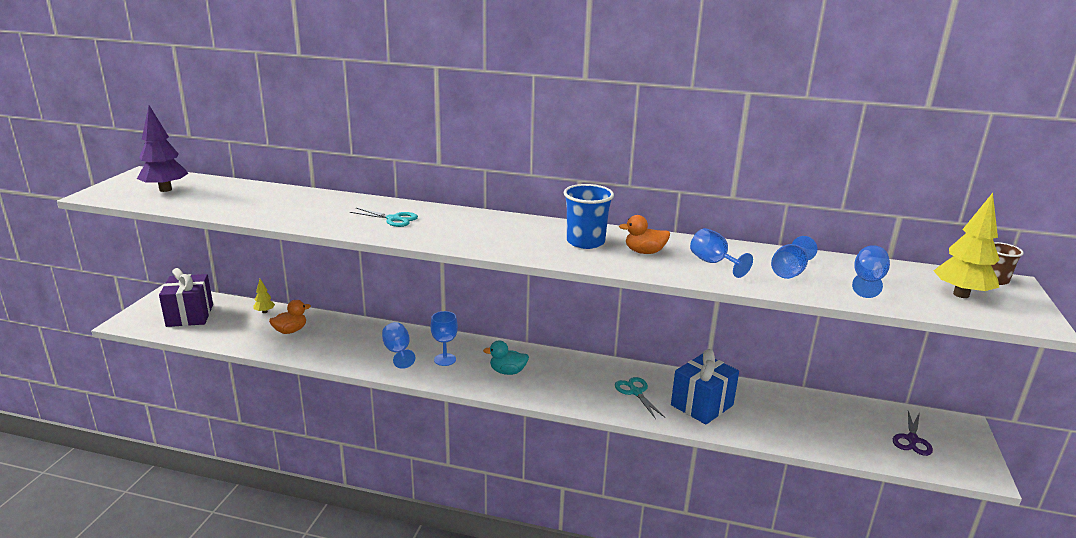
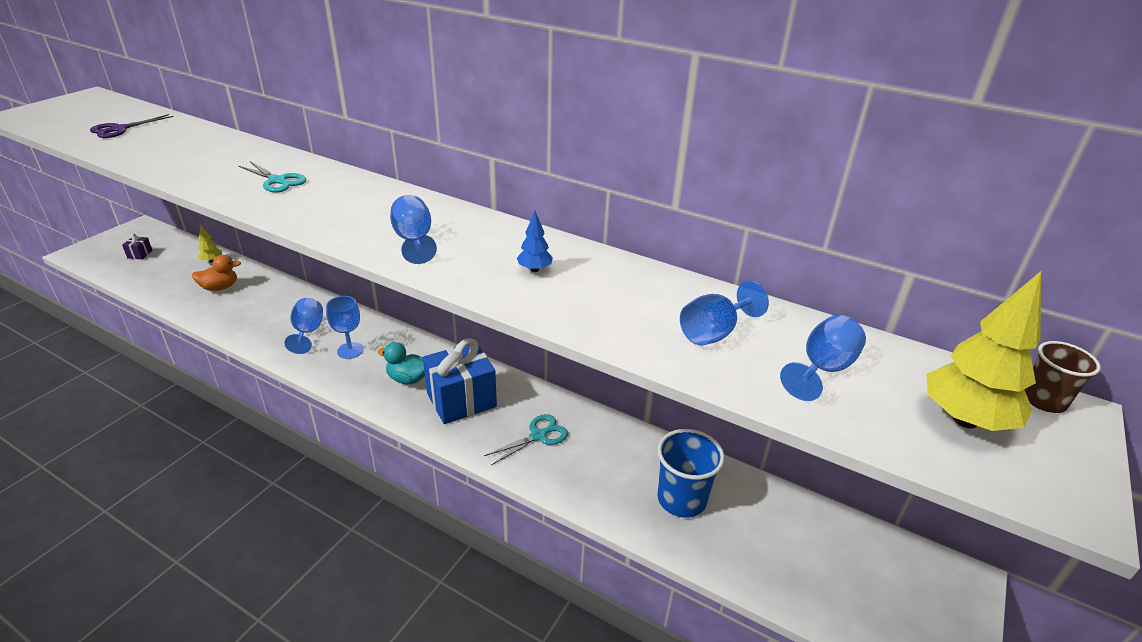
camera: 15 degrees right, 10 degrees up
purple tree [137,105,188,192] -> none
purple gift [159,268,213,327] -> purple gift [122,234,153,260], size x0.41
blue cup [564,184,614,249] -> blue cup moved to [657,429,725,518]
turquoise scissors [615,377,665,419] -> turquoise scissors turned 60 degrees clockwise [484,414,568,465]
orange duck [619,215,670,254] -> blue tree [517,211,553,272]
blue gift [671,349,739,424] -> blue gift moved to [423,338,497,424]
blue goblet [690,228,753,278] -> blue goblet moved to [390,195,437,264]
purple scissors [893,411,933,456] -> purple scissors moved to [90,114,174,138]

